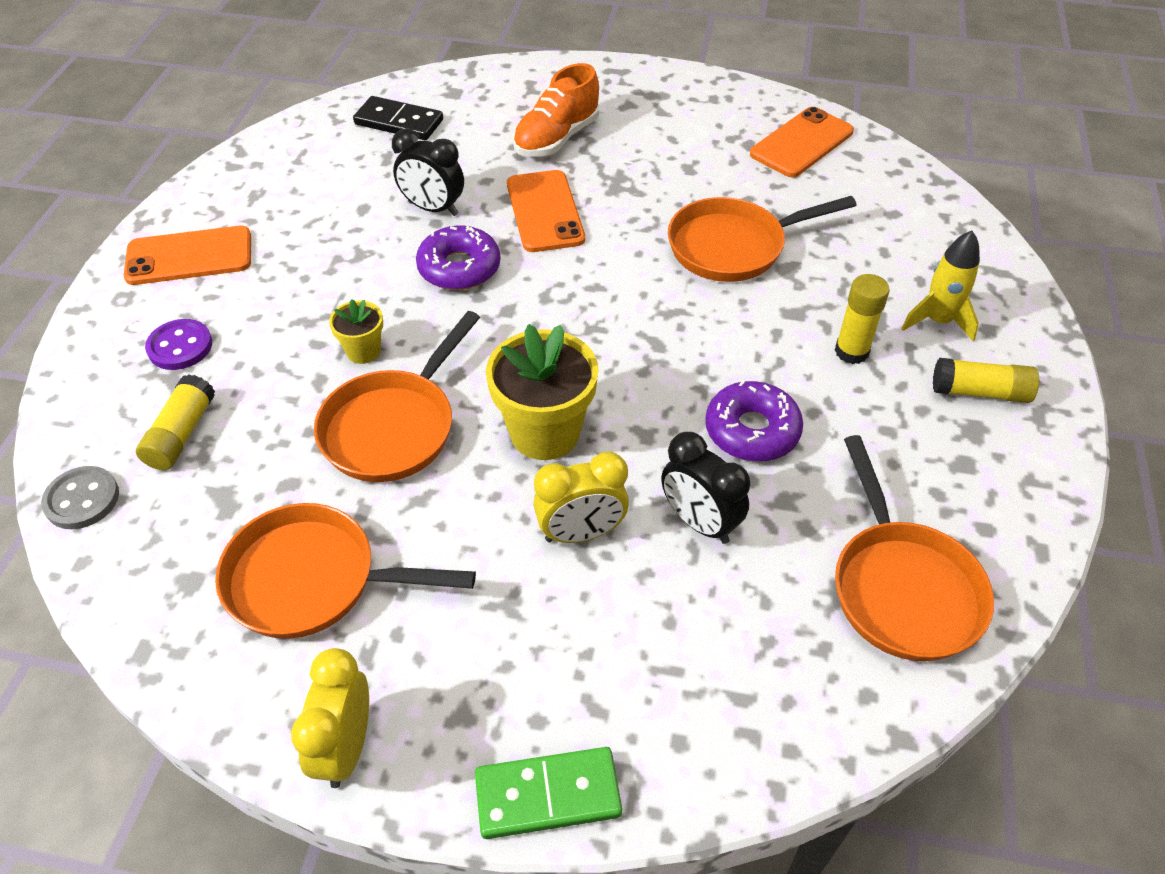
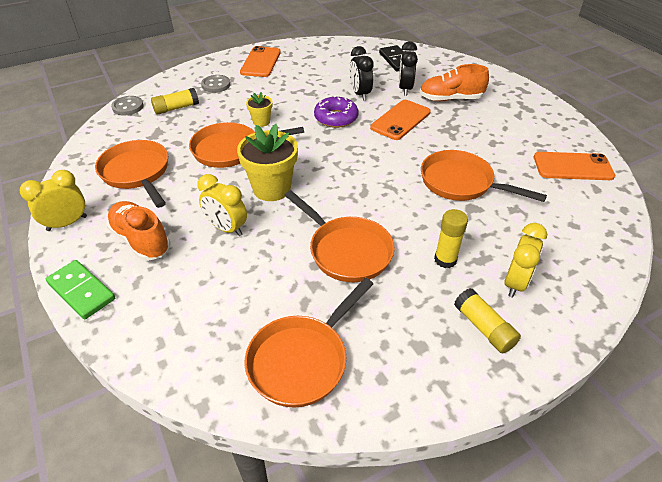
camera: 50 degrees right, 5 degrees down
orange phone [124,226,251,285] -> orange phone turned 60 degrees clockwise [240,46,281,77]
purple button [145,319,212,370] -> grey button [201,75,231,93]
black clock [661,432,751,544] -> black clock moved to [399,41,418,96]
purple donut [705,380,803,462] -> orange pan [284,190,395,282]
yellow rocket [901,231,980,341] -> yellow clock [504,223,547,298]
none -> orange shoe [106,201,171,261]

